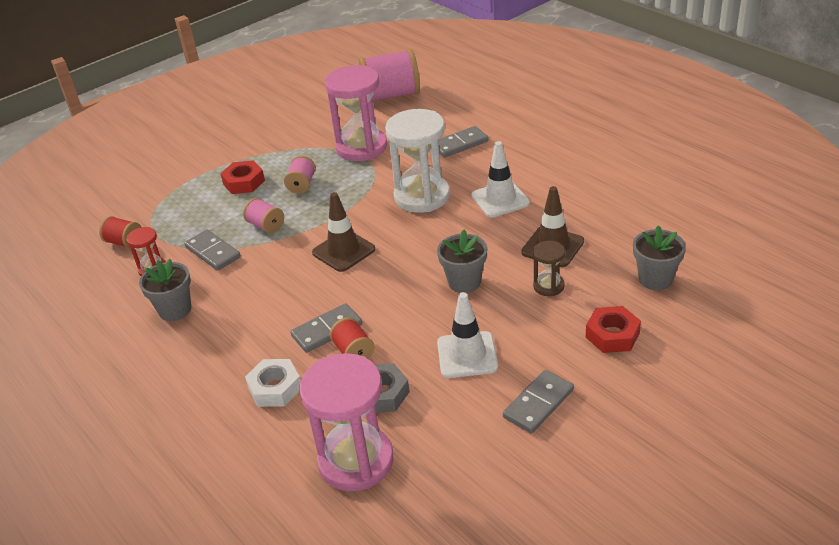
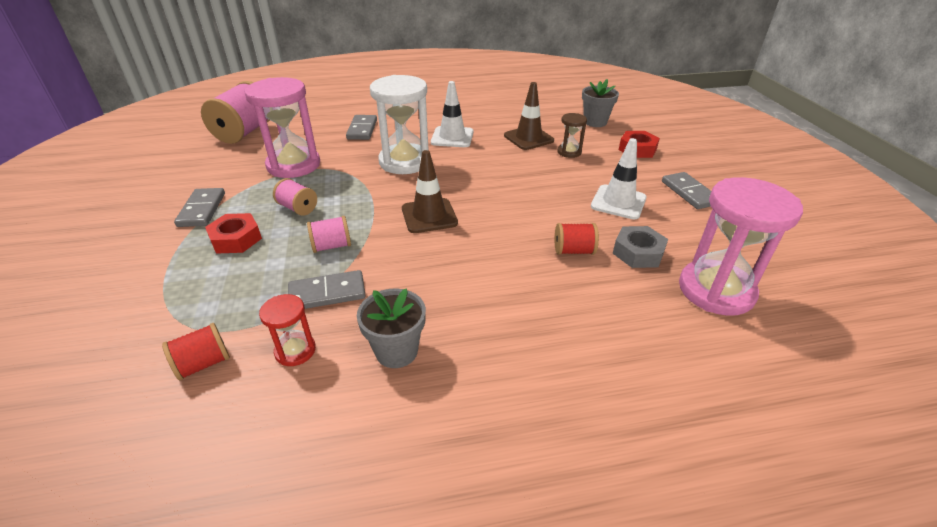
camera: 65 degrees left, 0 degrees up
white nut [245,359,300,407] -> none
grey domino [290,303,362,353] -> grey domino moved to [174,188,225,227]
grey flower pot [437,230,487,293] -> none

